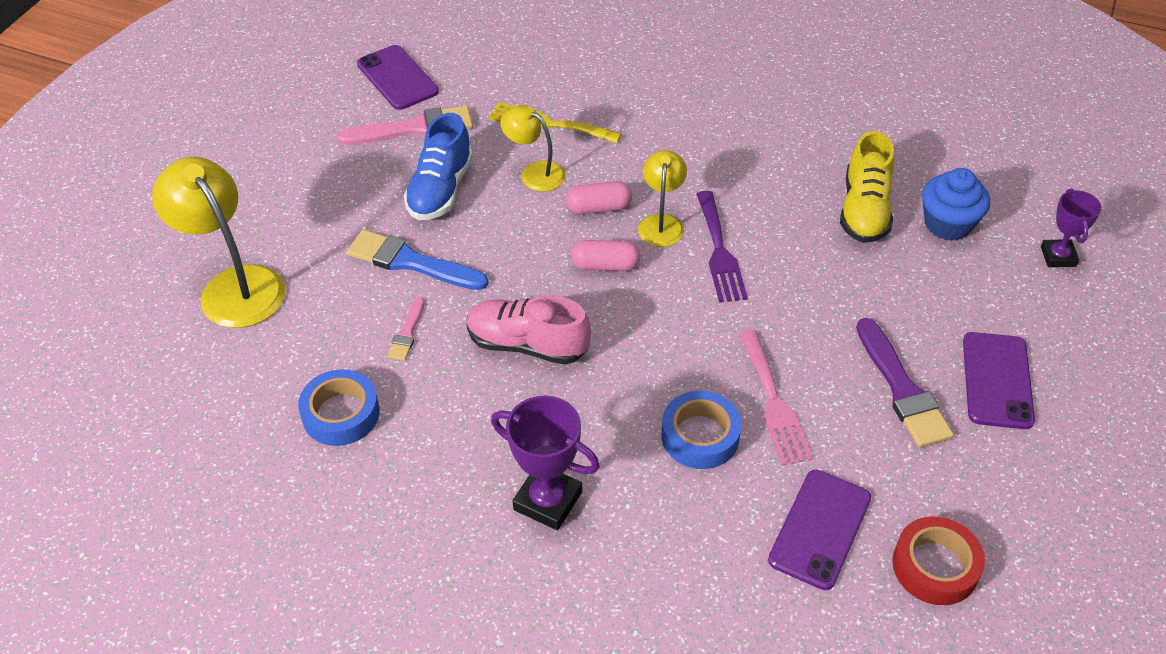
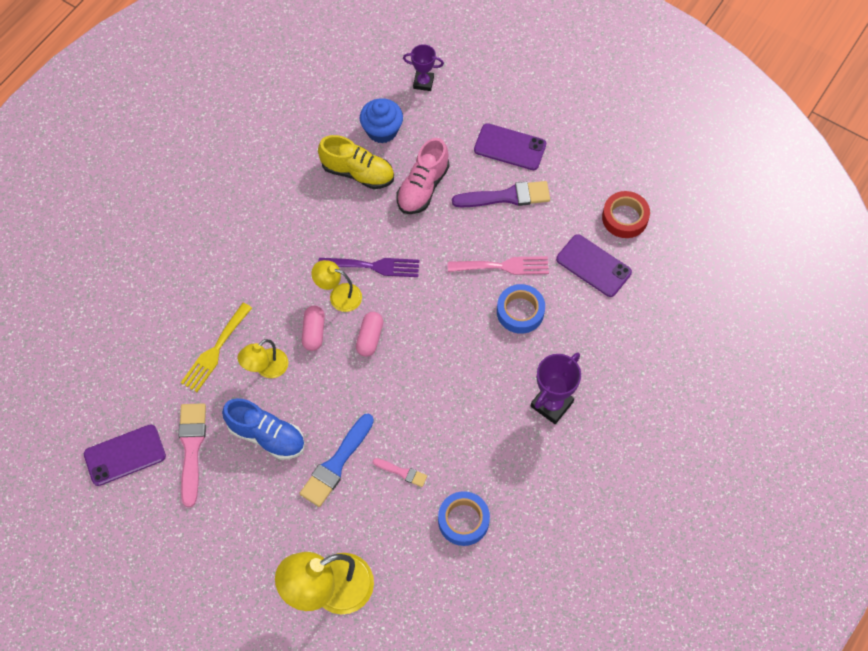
camera: 80 degrees left, 15 degrees up
pink shoe [467,295,591,365] -> pink shoe moved to [397,138,449,214]

